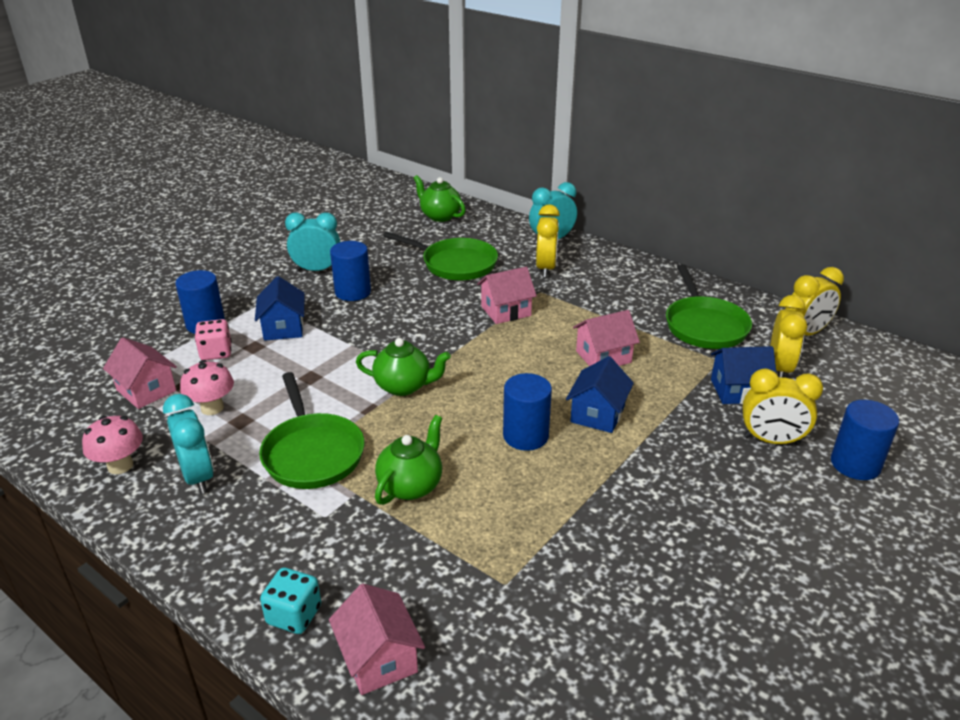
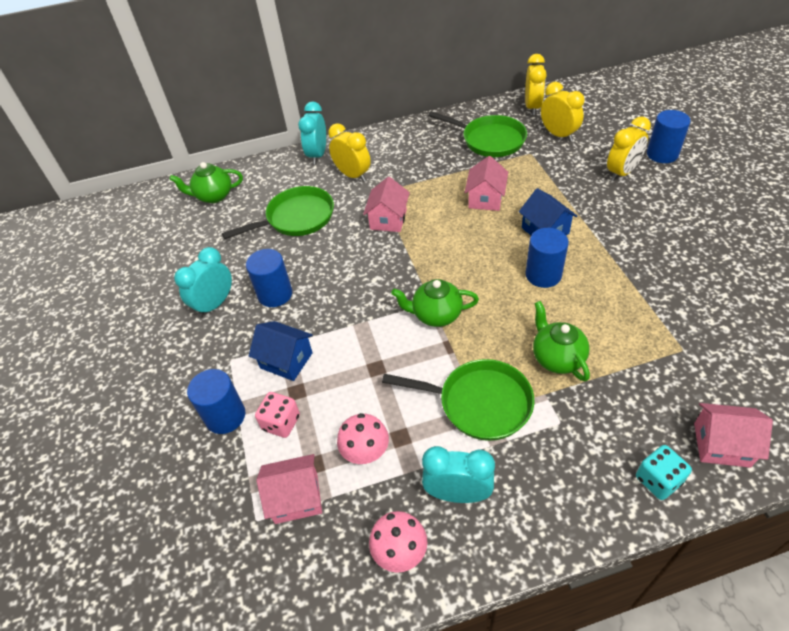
camera: 50 degrees left, 15 degrees up
green teapot [356,338,451,396] -> green teapot turned 135 degrees counterclockwise [391,279,479,327]
blue house [711,346,776,404] -> none

